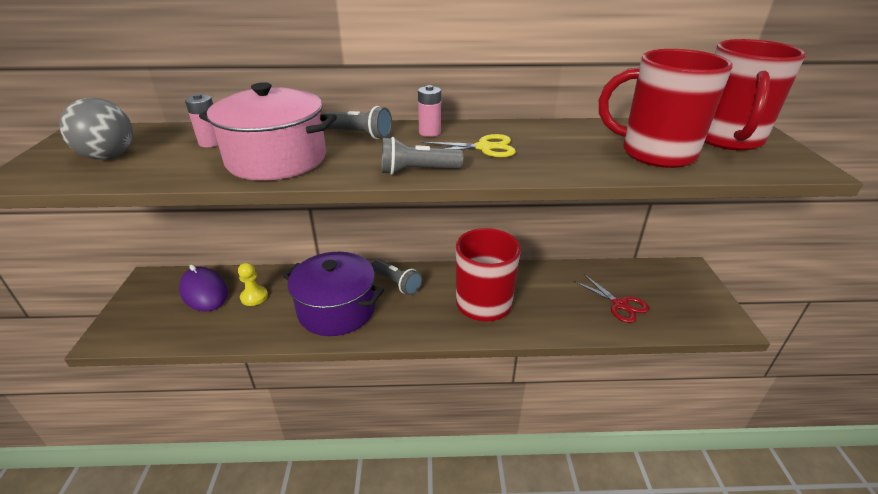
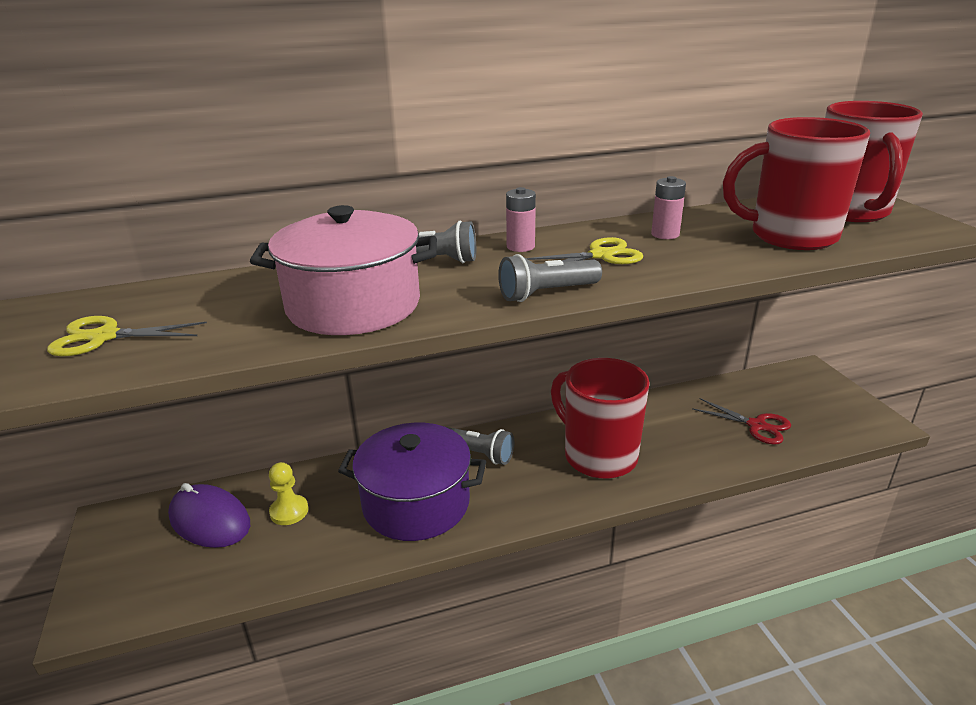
camera: 15 degrees left, 5 degrees down
grey ball [59,98,133,160] -> yellow scissors [47,316,207,356]
pink battery [185,94,218,147] -> pink battery moved to [651,176,686,239]

